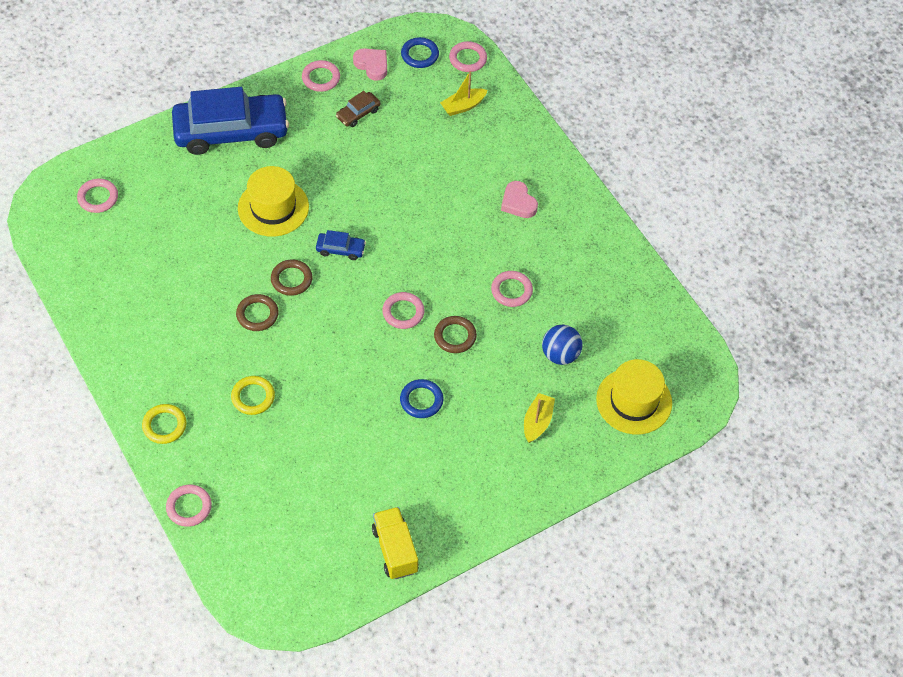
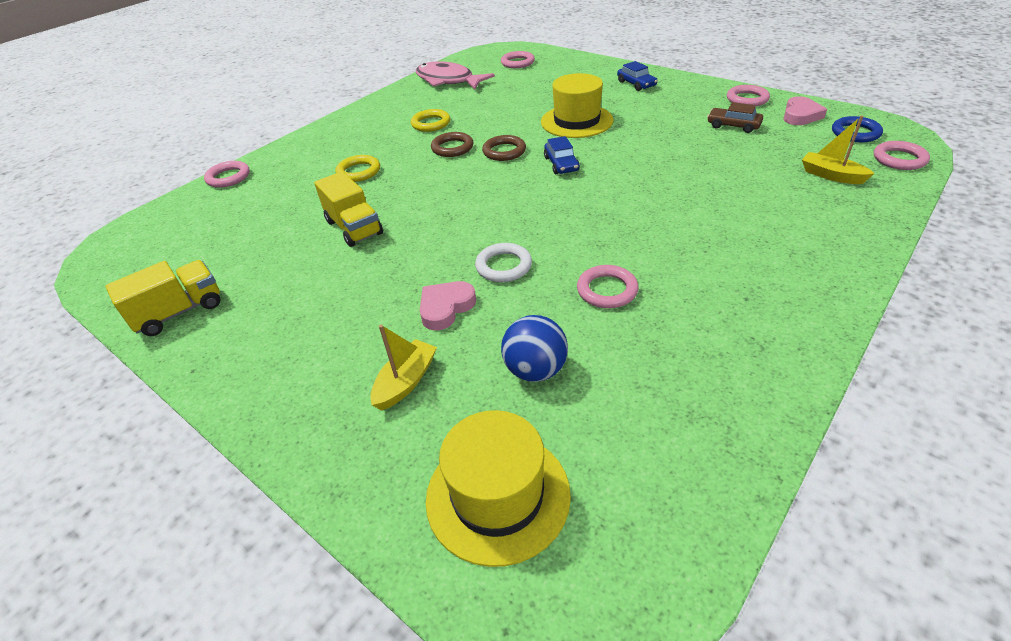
camera: 75 degrees right, 15 degrees down
yellow ring [142,404,186,444] -> yellow ring moved to [411,109,450,132]
blue car [172,87,289,155] -> blue car [617,61,658,91], size x0.41
pink ring [382,292,425,329] -> none
blue ring [400,379,444,418] -> none
brown ring [434,316,477,353] -> white ring [475,243,532,282]
pink heart [501,181,538,218] -> pink heart moved to [420,281,476,330]
yellow boat [524,393,555,443] -> yellow boat turned 60 degrees counterclockwise [370,325,437,410]
none -> yellow truck [314,171,383,247]
none -> pink fish [416,61,495,89]

